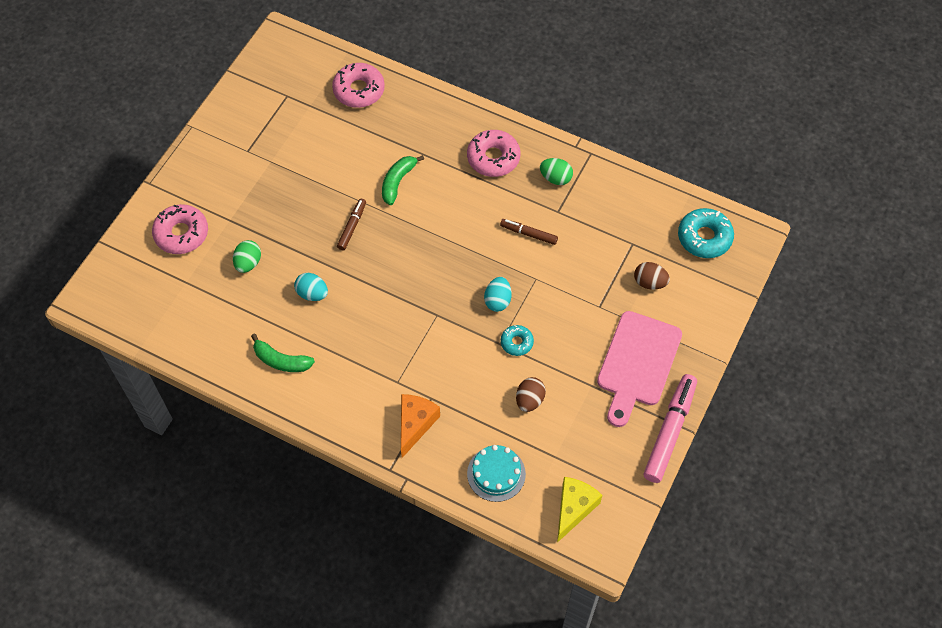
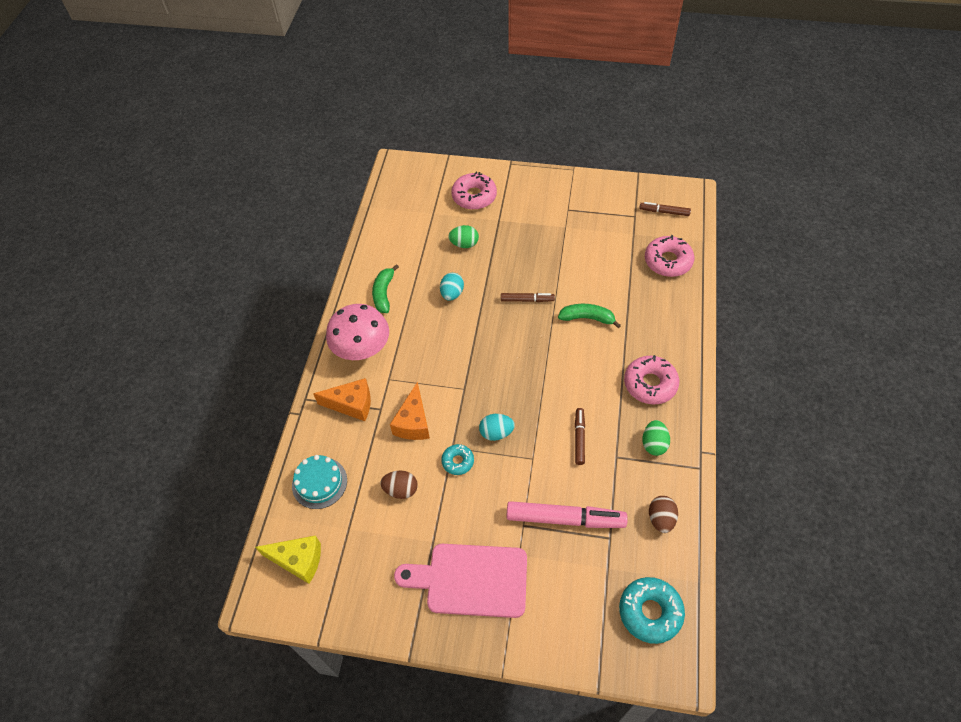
camera: 75 degrees right, 5 degrees down
brown egg [634,262,670,290] -> brown egg moved to [649,496,678,533]
pink marker [643,374,697,483] -> pink marker moved to [506,501,628,528]
none -> pink mushroom [326,304,389,360]
none -> orange cheese [390,381,430,440]
none -> brown marker [639,202,691,216]

